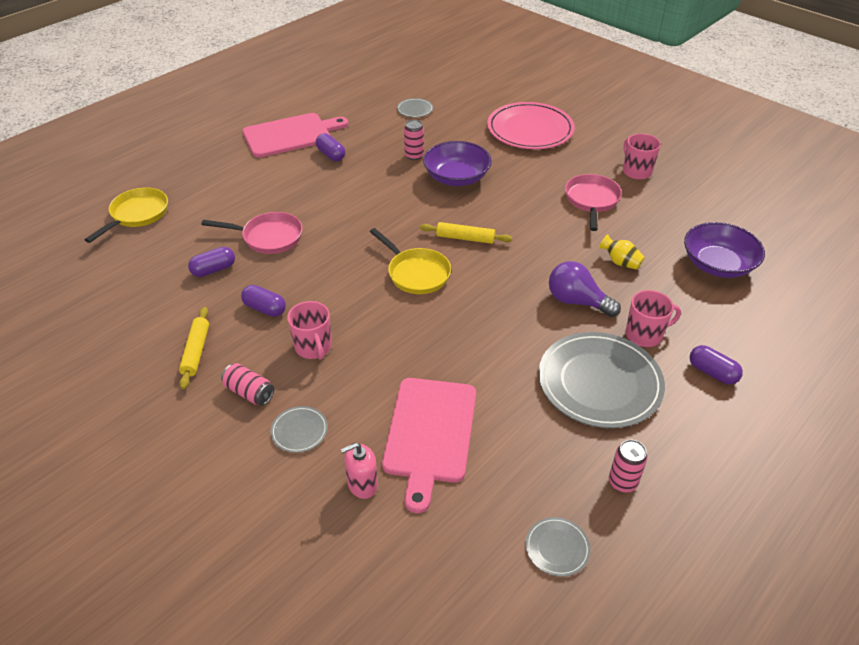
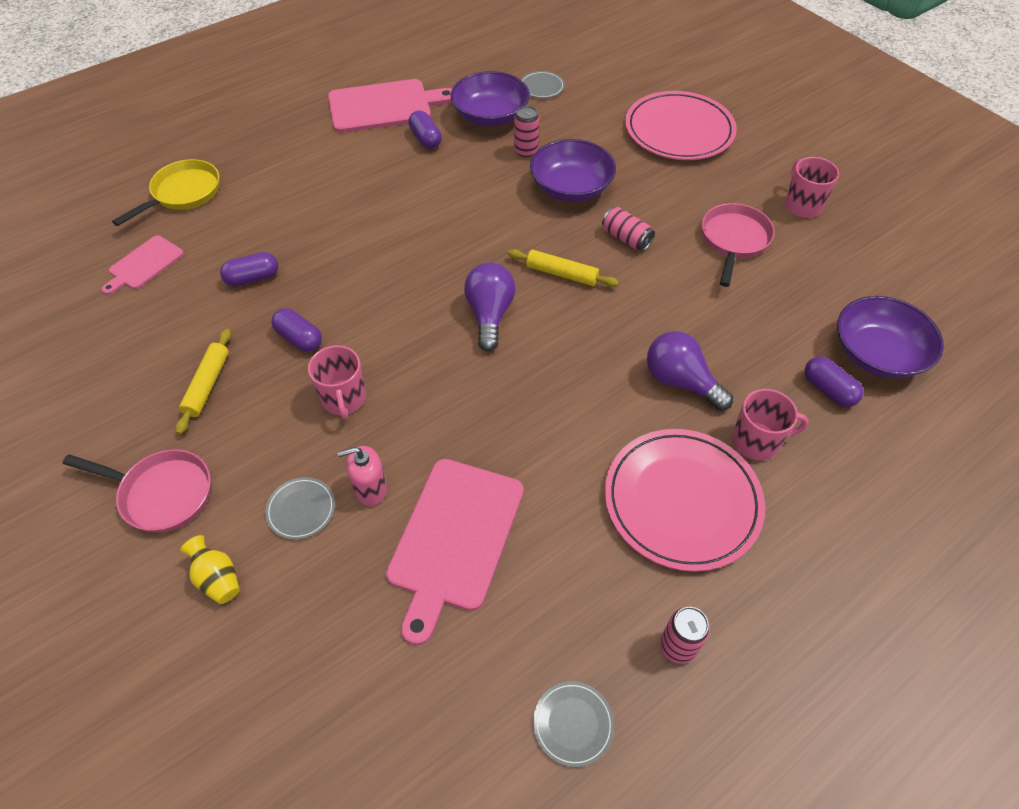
camera: 10 degrees right, 10 degrees up
pink pan [201,212,303,254] -> pink pan moved to [63,449,211,532]
pink can [221,363,274,405] -> pink can moved to [602,207,655,251]
pink soap dispenser [341,443,378,499] -> pink soap dispenser moved to [337,446,387,506]
yellow pan [370,228,451,294] -> purple light bulb [464,262,515,351]
grey plate [538,332,665,428] -> pink plate [605,429,765,572]
yellow vase [599,234,645,270] -> yellow vase moved to [180,535,240,604]
purple capsule [690,345,743,385] -> purple capsule moved to [805,356,863,407]
none -> pink cutting board [102,235,184,295]
none -> purple bowl [451,71,530,126]

